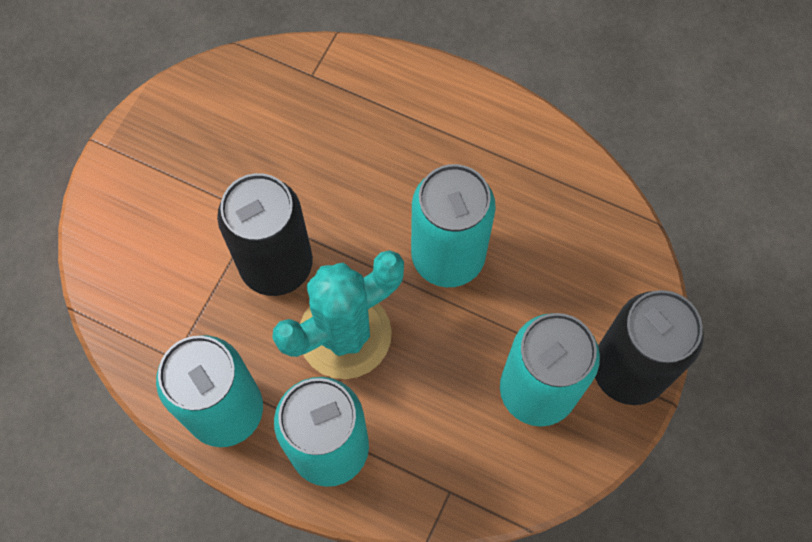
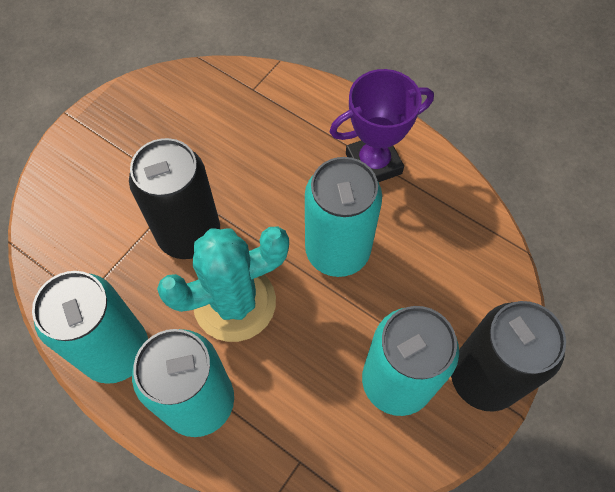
camera: 10 degrees right, 5 degrees down
none -> purple trophy [329,69,434,182]

